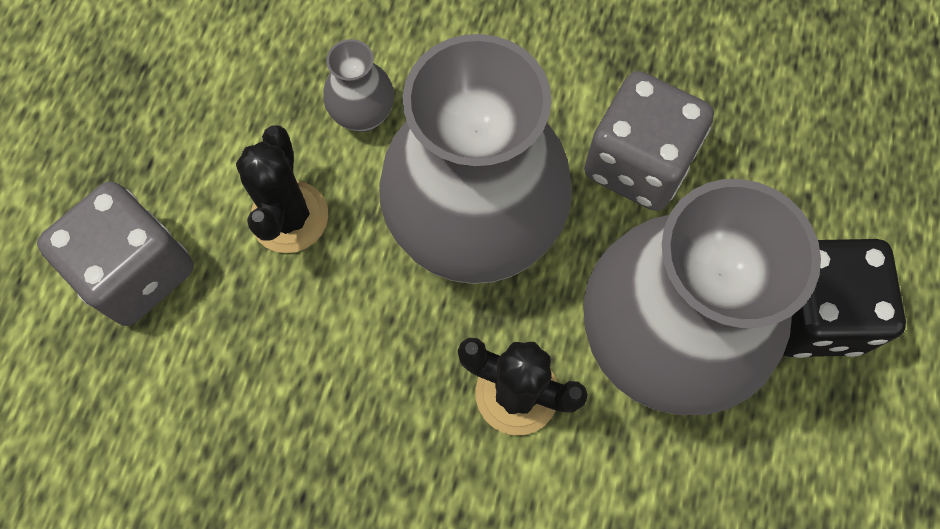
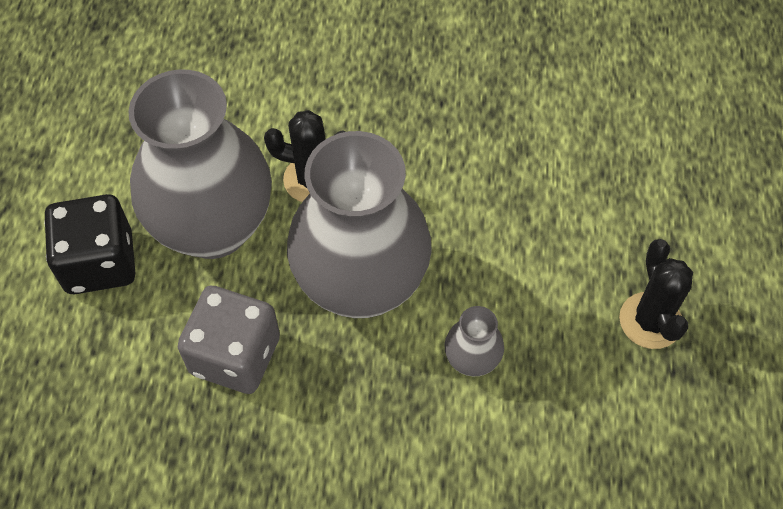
camera: 170 degrees right, 10 degrees down
grey dice [37,181,194,326] -> none
black cactus [236,125,328,253] -> black cactus moved to [619,239,693,349]

